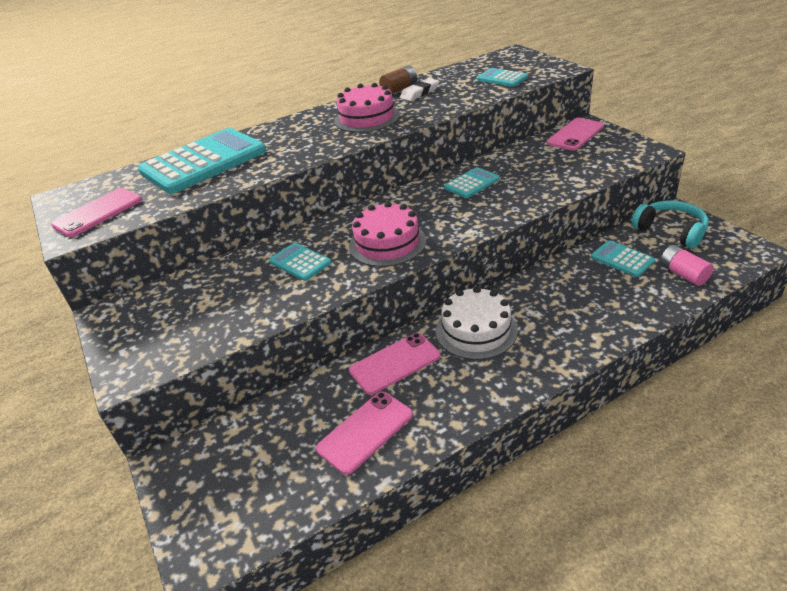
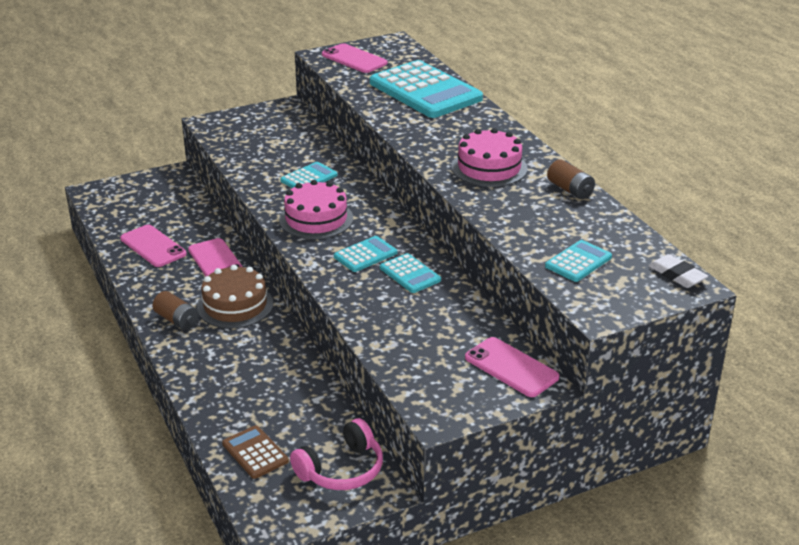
camera: 90 degrees right, 5 degrees down
white eraser [400,78,439,101] -> white eraser moved to [648,254,708,288]
white cake [436,286,518,360] -> brown cake [197,265,274,328]
turquoise calculator [591,240,655,277] -> turquoise calculator moved to [334,236,397,272]
turquoise headphones [631,201,709,249] -> pink headphones [290,418,383,490]
pink battery [660,245,714,286] -> brown calculator [222,425,289,479]
none -> brown battery [152,291,199,330]

